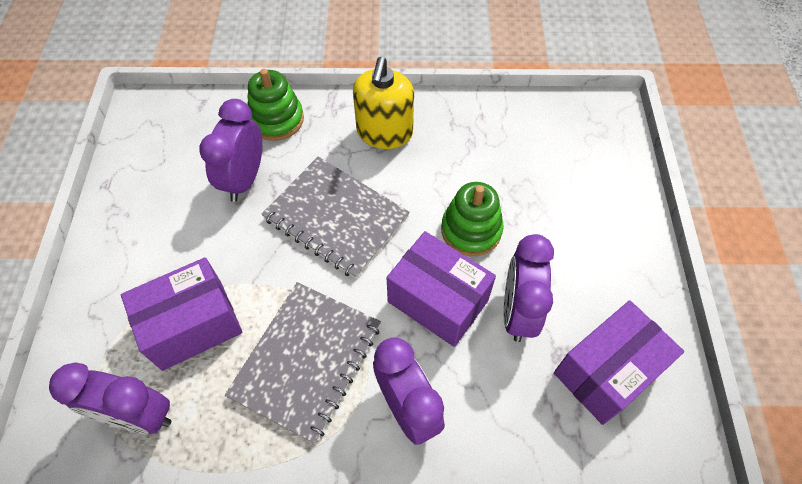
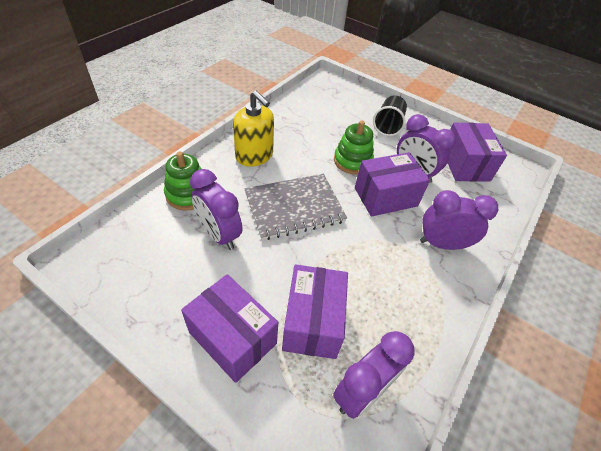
camera: 60 degrees left, 10 degrees down
grey notebook [225,282,381,444] -> none
none -> purple box [181,274,278,383]
none -> black cup [373,95,407,136]

